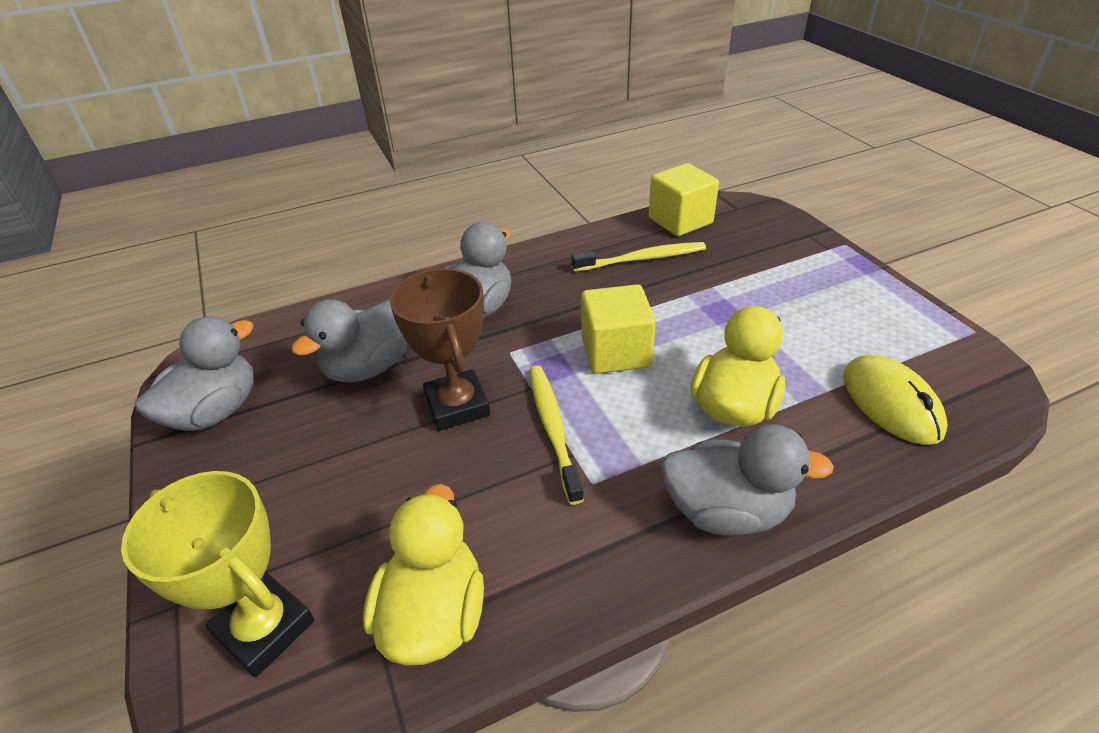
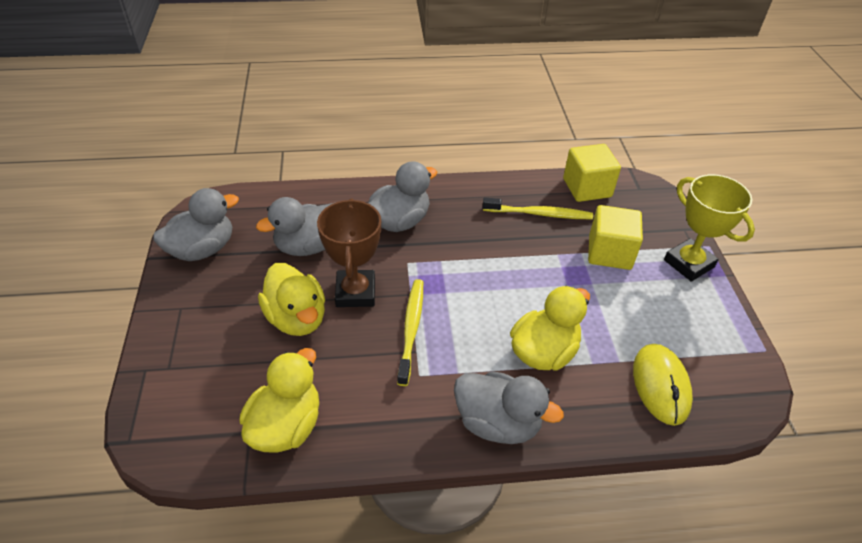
camera: 15 degrees right, 5 degrees up
yellow trophy [121,471,315,677] -> yellow trophy moved to [664,174,755,282]
yellow cube [581,284,656,374] -> yellow cube moved to [588,205,643,270]
none -> yellow duck [258,263,325,336]

